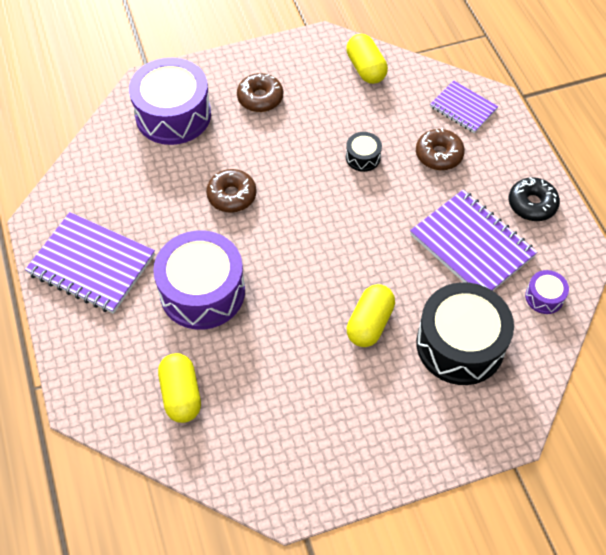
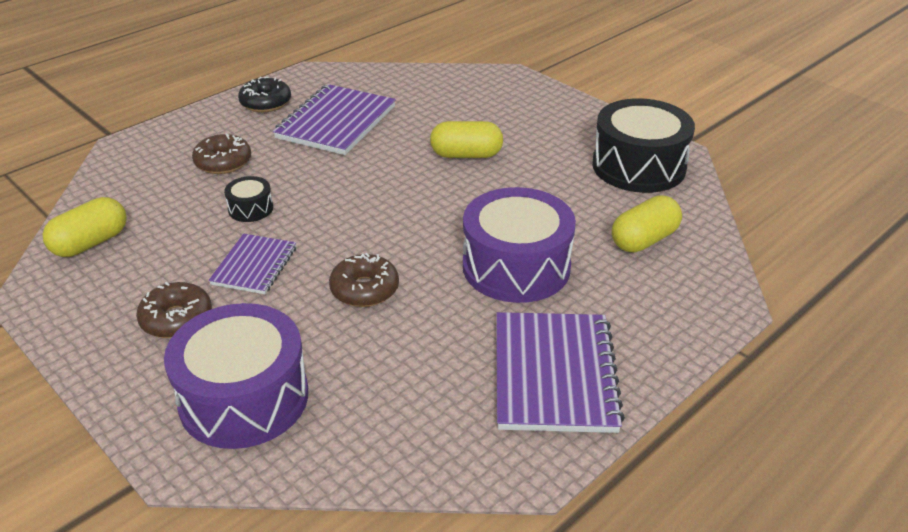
camera: 115 degrees left, 20 degrees down
black drum [416,282,514,385] -> black drum moved to [592,98,695,193]
purple notebook [430,81,498,133] -> purple notebook moved to [209,234,296,294]
purple drum [525,270,569,314] -> none

